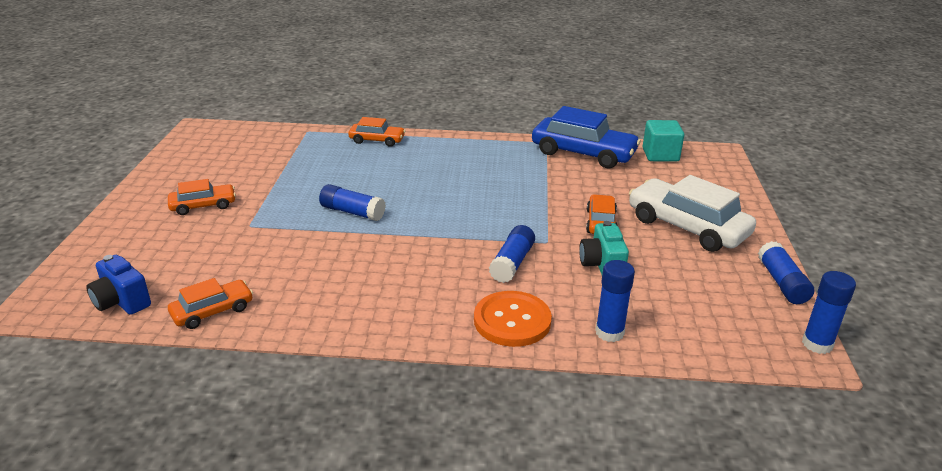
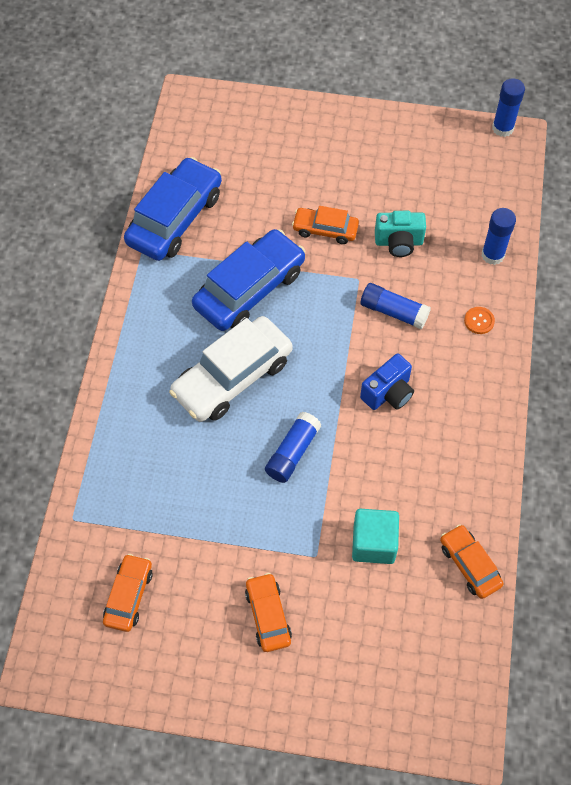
camera: 85 degrees left, 30 degrees up
blue camera [86,255,151,315] -> blue camera moved to [360,354,414,410]
orange car [348,117,406,147] -> orange car moved to [103,554,153,632]
orange button [474,291,552,347] -> orange button [464,307,495,334], size x0.46
white car [629,175,756,252] -> white car moved to [169,316,293,422]
turquoise cube [643,120,684,162] -> turquoise cube moved to [352,509,399,564]
blue glue stick [758,241,814,304] -> none
none -> blue car [192,229,305,331]

